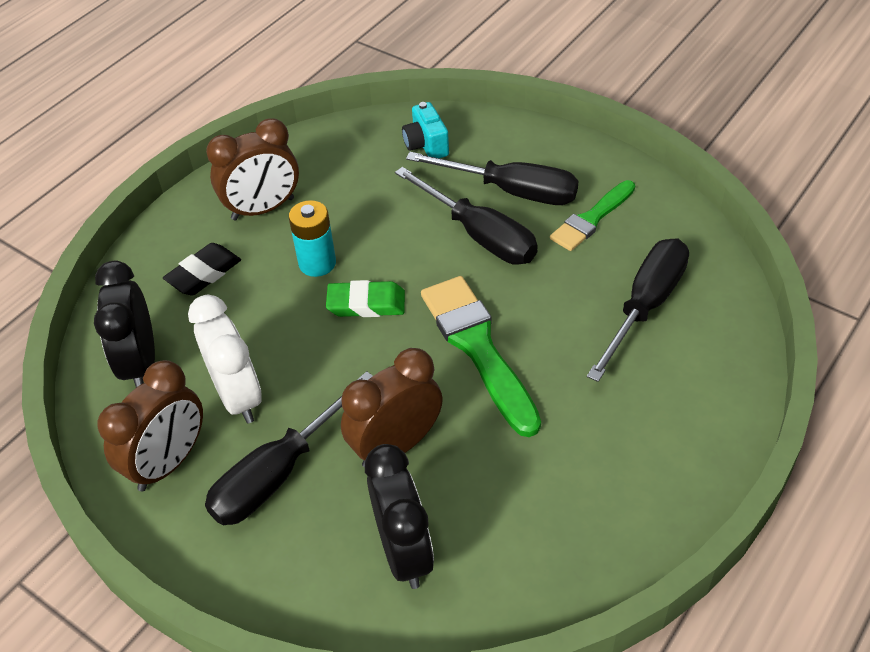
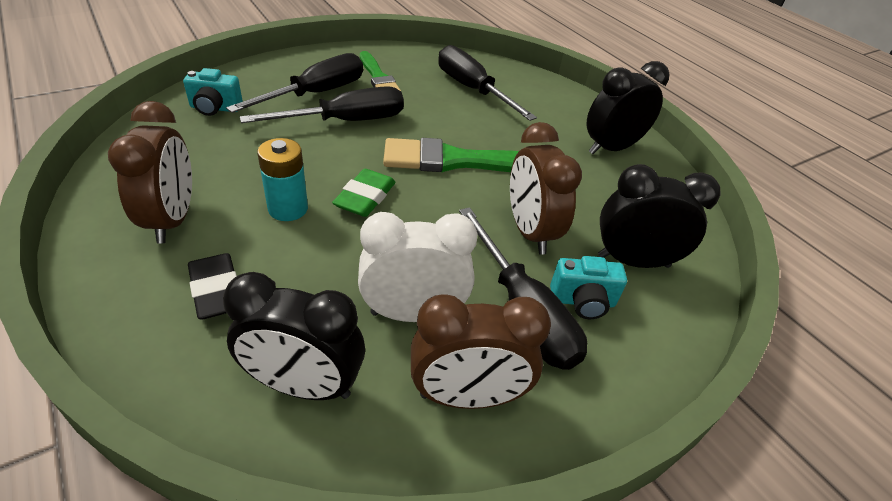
camera: 75 degrees left, 5 degrees down
brown clock [97,360,203,491] -> brown clock turned 120 degrees clockwise [411,294,551,409]
none -> turquoise camera [550,256,627,319]
none -> black clock [587,61,670,154]

